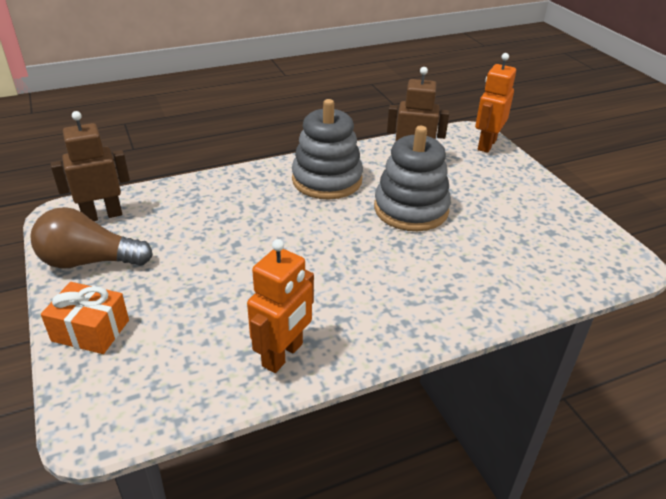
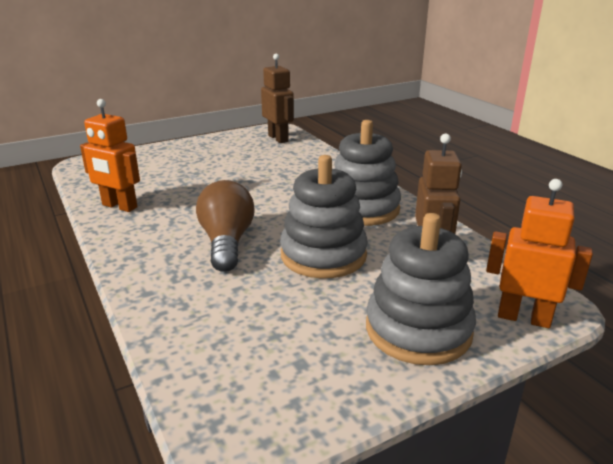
camera: 85 degrees right, 10 degrees down
brown light bulb [31,207,153,269] -> brown light bulb moved to [196,180,255,272]
orange gift [41,282,129,354] -> none
none -> grey stacking toy [366,213,476,365]

